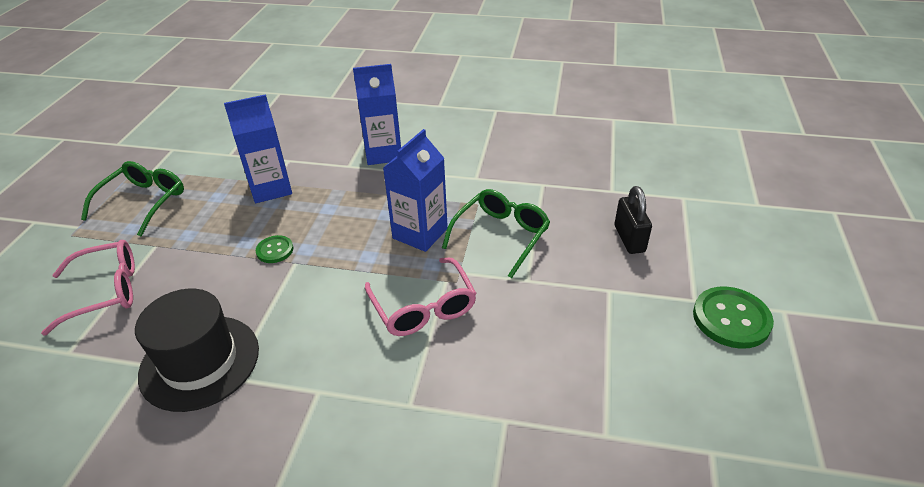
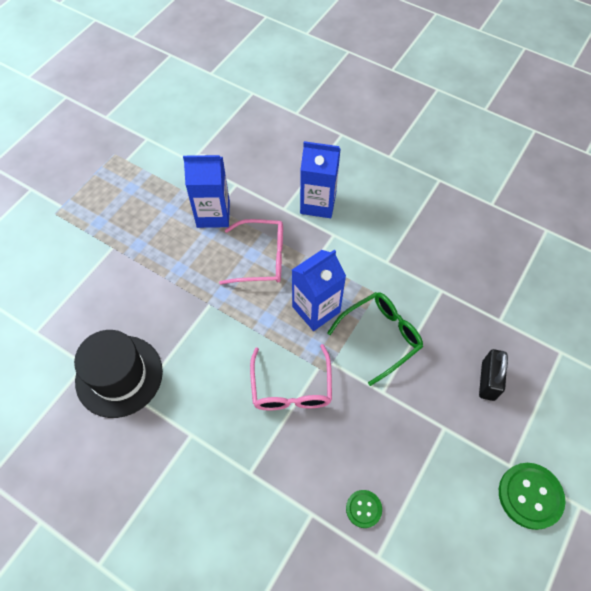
camera: 20 degrees right, 20 degrees up
pink glasses [41,240,135,336] -> pink glasses moved to [219,219,283,285]
green glasses [81,161,184,237] -> none
green button [256,235,293,263] -> green button moved to [346,490,382,528]

